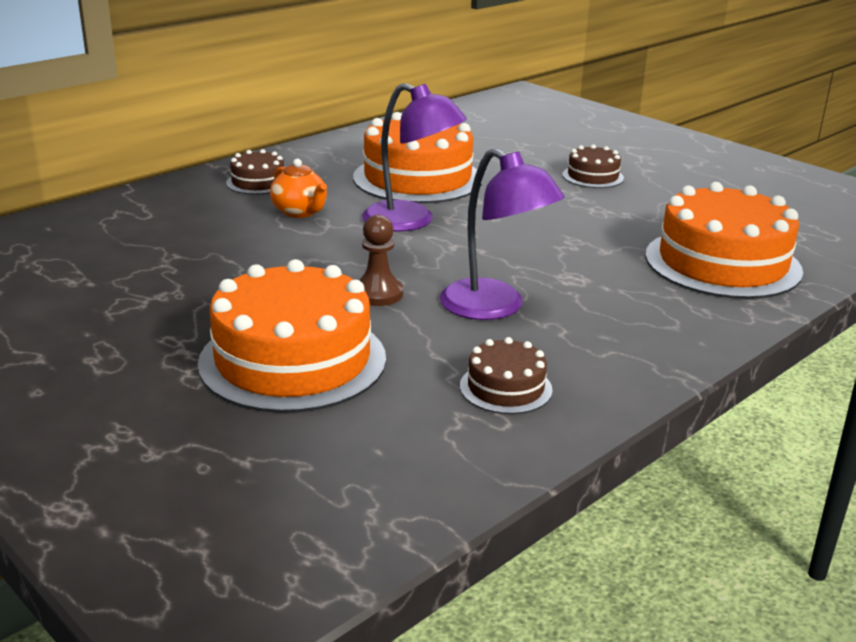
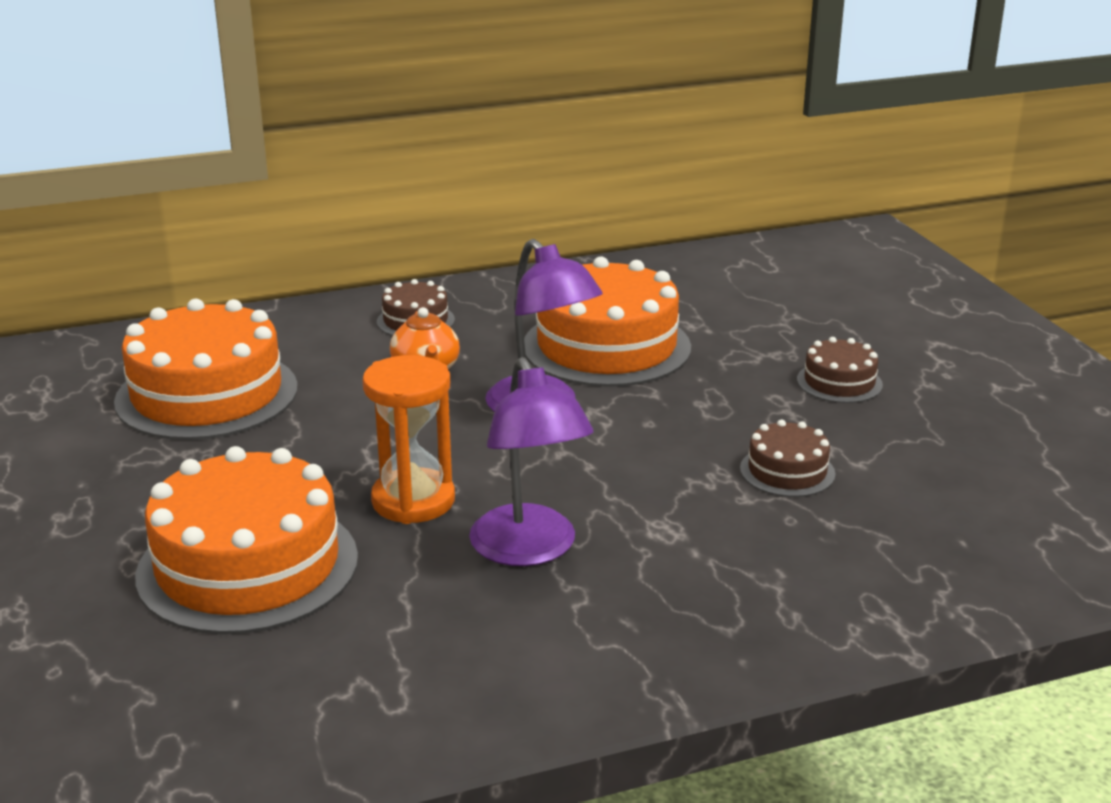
camera: 25 degrees right, 0 degrees up
brown pawn [359,215,403,306] -> orange hourglass [363,355,455,524]
brown cake [460,337,553,414] -> brown cake moved to [740,420,835,497]
orange cake [645,182,803,299] -> orange cake moved to [114,299,298,440]

